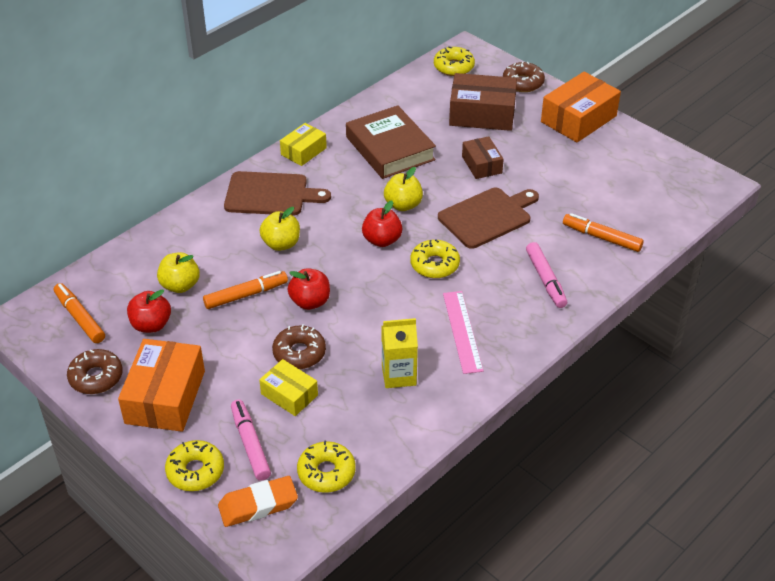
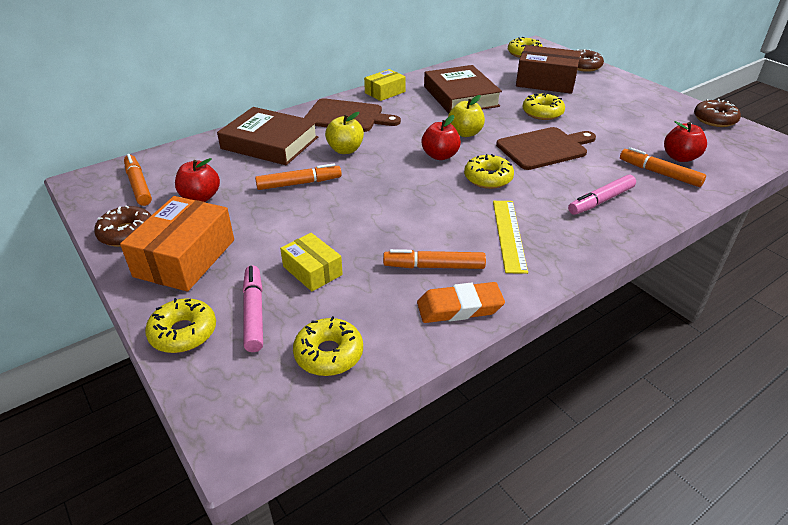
camera: 10 degrees right, 5 degrees down
yellow apple [157,252,200,293] -> none
orange eraser [218,476,298,527] -> orange eraser moved to [417,282,505,323]
brown donut [272,324,326,369] -> brown donut moved to [694,99,741,127]
red apple [288,268,330,310] -> red apple moved to [664,121,707,162]
yellow carton [382,318,418,388] -> orange marker [383,249,486,269]
pink ruler [443,291,484,374] -> yellow ruler [493,201,528,274]
brown box [462,136,504,179] -> yellow donut [522,93,565,120]
pink marker [526,242,567,308] -> pink marker turned 60 degrees clockwise [568,174,636,215]
orange box [541,72,621,142] -> none
none -> brown book [217,107,318,165]

